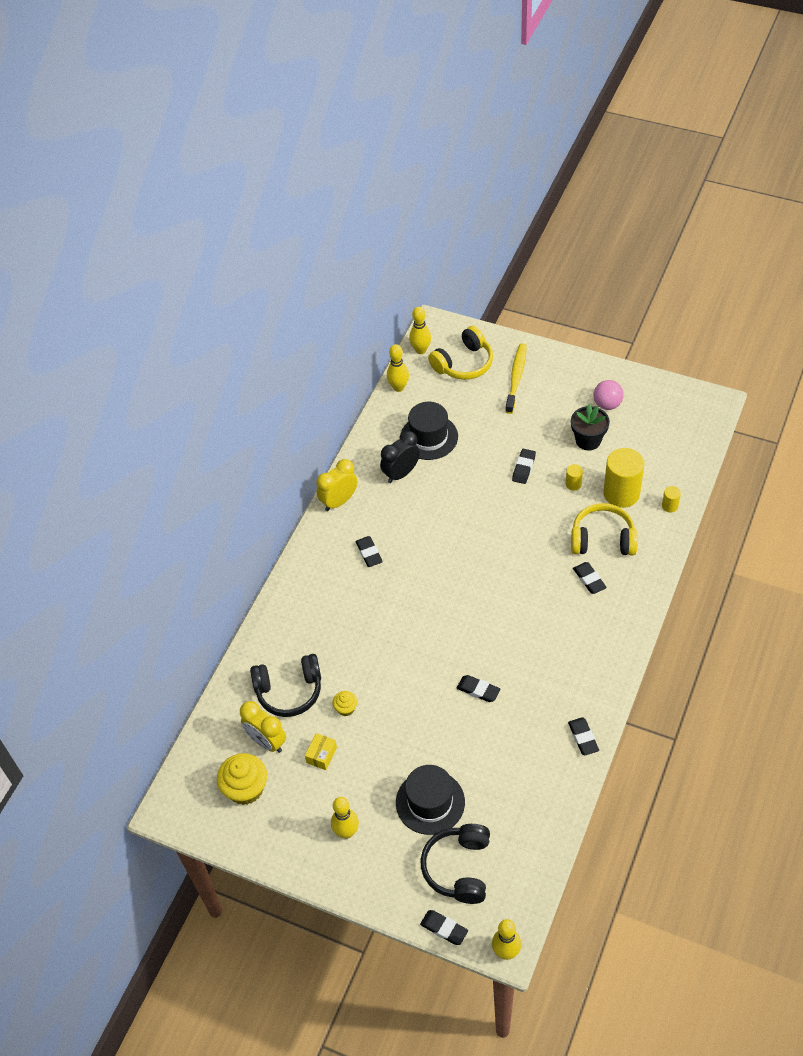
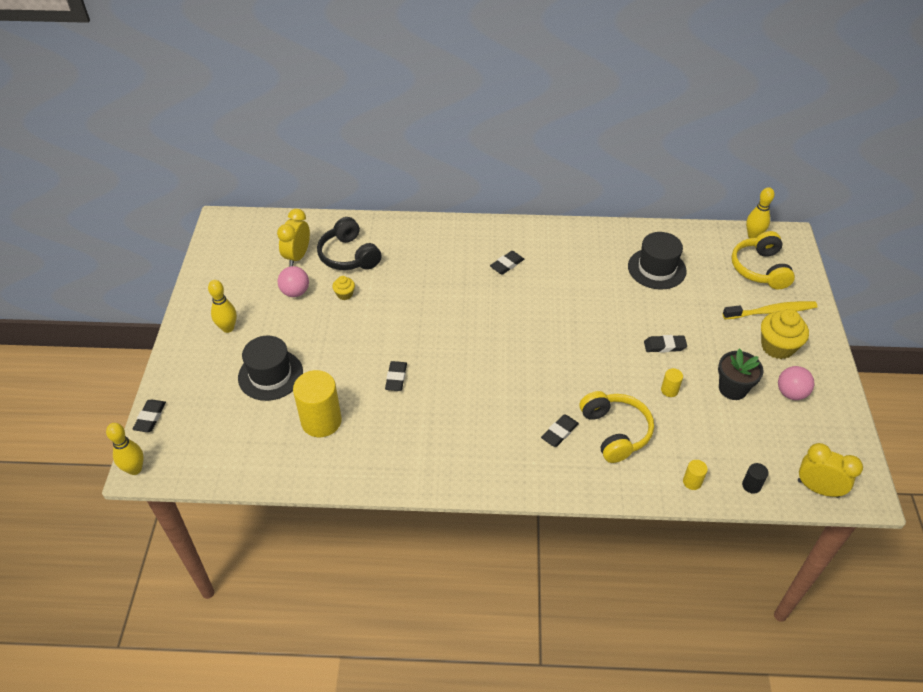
camera: 65 degrees right, 5 degrees down
yellow cupcake [217,753,267,805] -> yellow cupcake moved to [761,309,809,359]
yellow box [305,733,337,770] -> pink ball [278,266,309,297]
yellow clock [316,459,358,511] -> yellow clock moved to [798,443,863,498]
black clock [380,431,420,483] -> none
yellow bowling pin [387,344,409,392] -> none
black headphones [420,824,490,904] -> none
yellow headphones [428,326,493,380] -> yellow headphones turned 60 degrees clockwise [731,231,795,290]
black eraser [568,717,599,755] -> none
yellow cylinder [603,448,644,508] -> yellow cylinder moved to [293,370,342,437]
none -> black cylinder [742,463,769,494]

